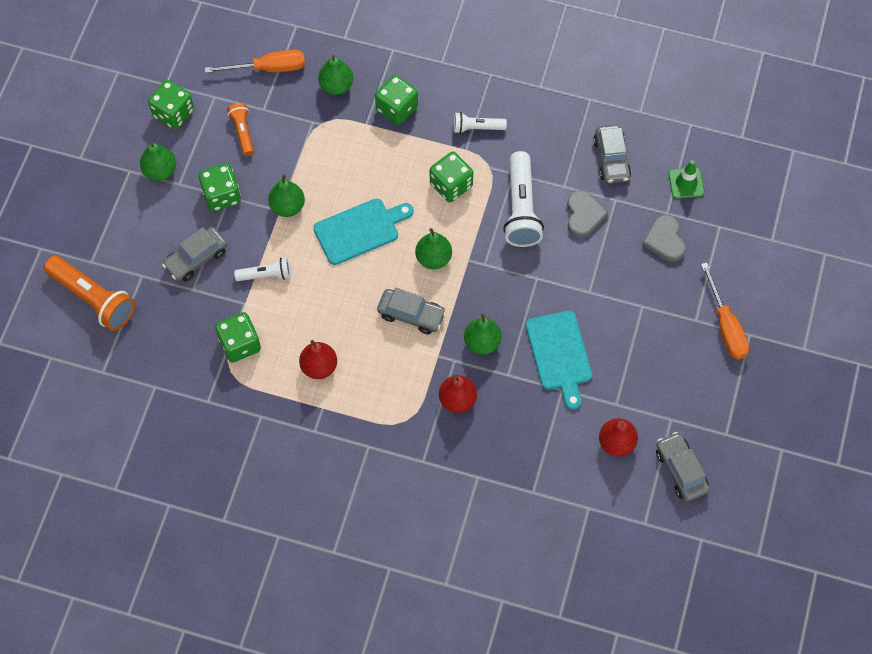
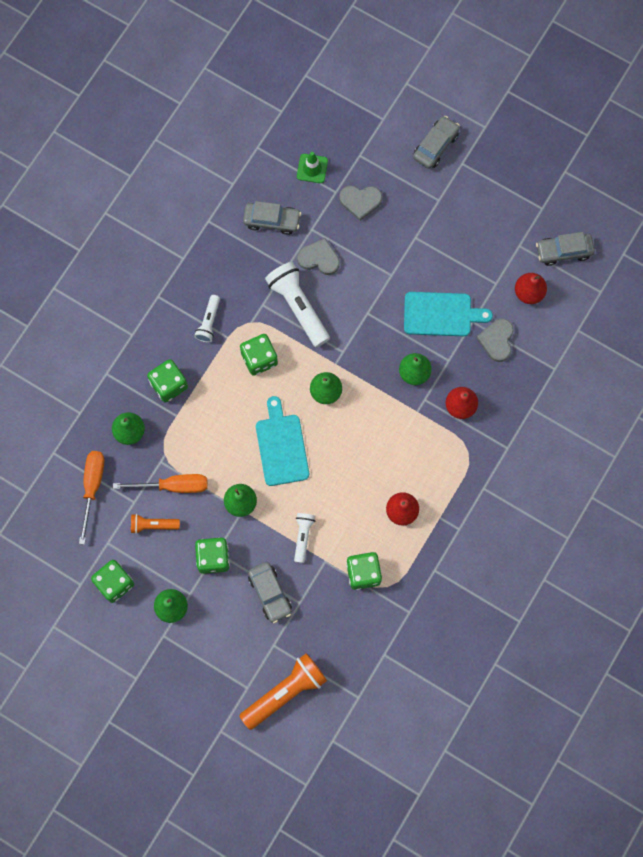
camera: 75 degrees left, 10 degrees up
grey car [377,288,447,334] -> grey car moved to [413,116,460,169]
white flashlight [503,151,544,247] -> white flashlight turned 135 degrees counterclockwise [265,262,330,347]
orange screwdriver [701,262,749,359] -> orange screwdriver moved to [113,474,208,493]
none -> grey heart [476,319,514,362]

